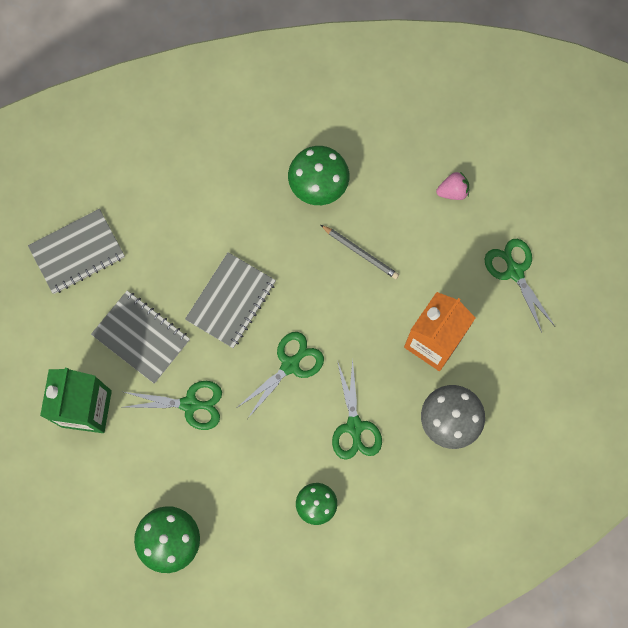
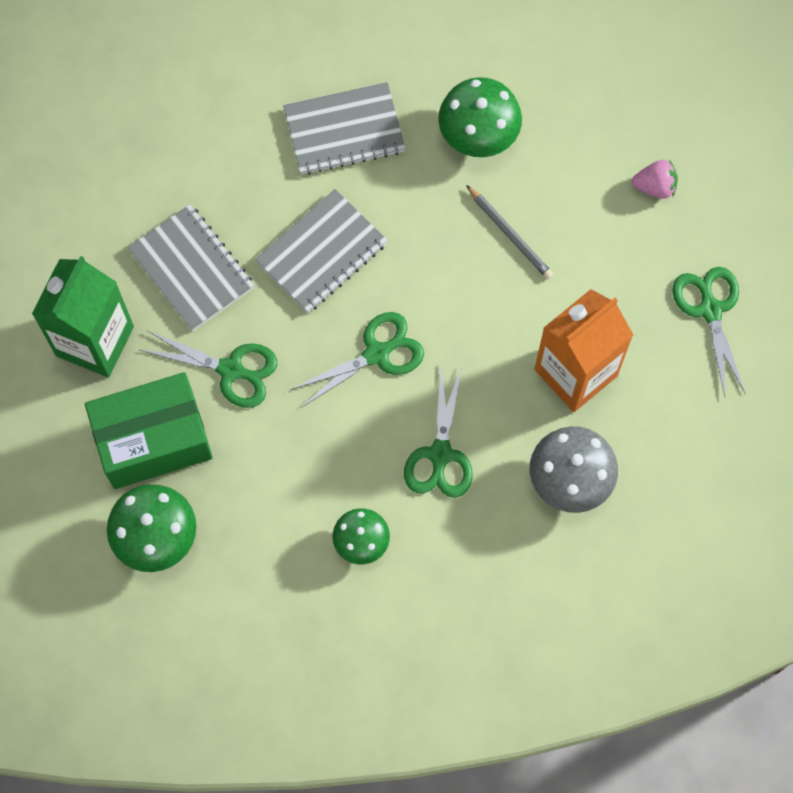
camera: 15 degrees right, 5 degrees down
grey notebook [28,209,125,294] -> grey notebook moved to [283,82,406,175]
none -> green box [85,372,213,489]

